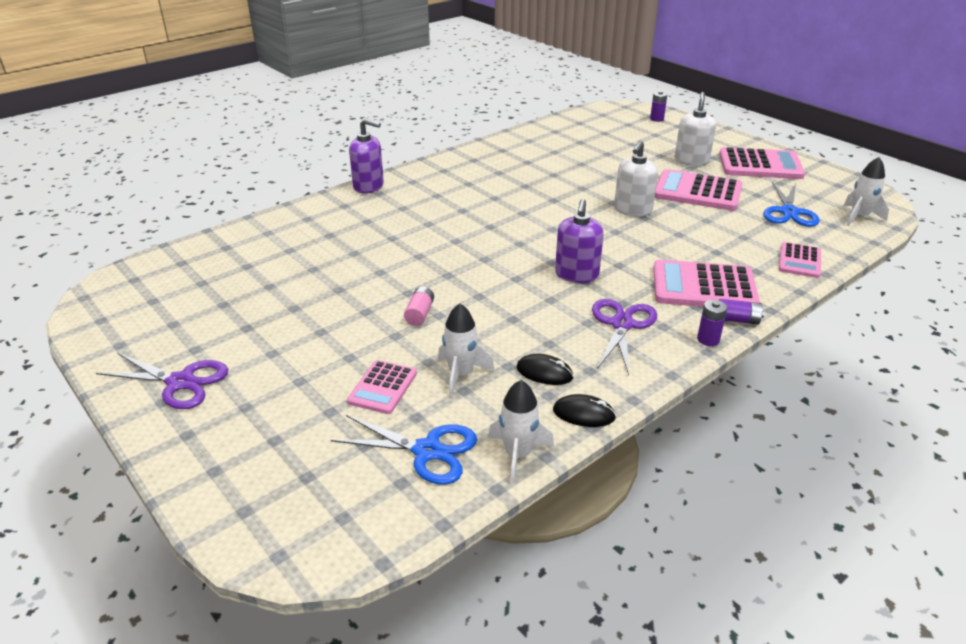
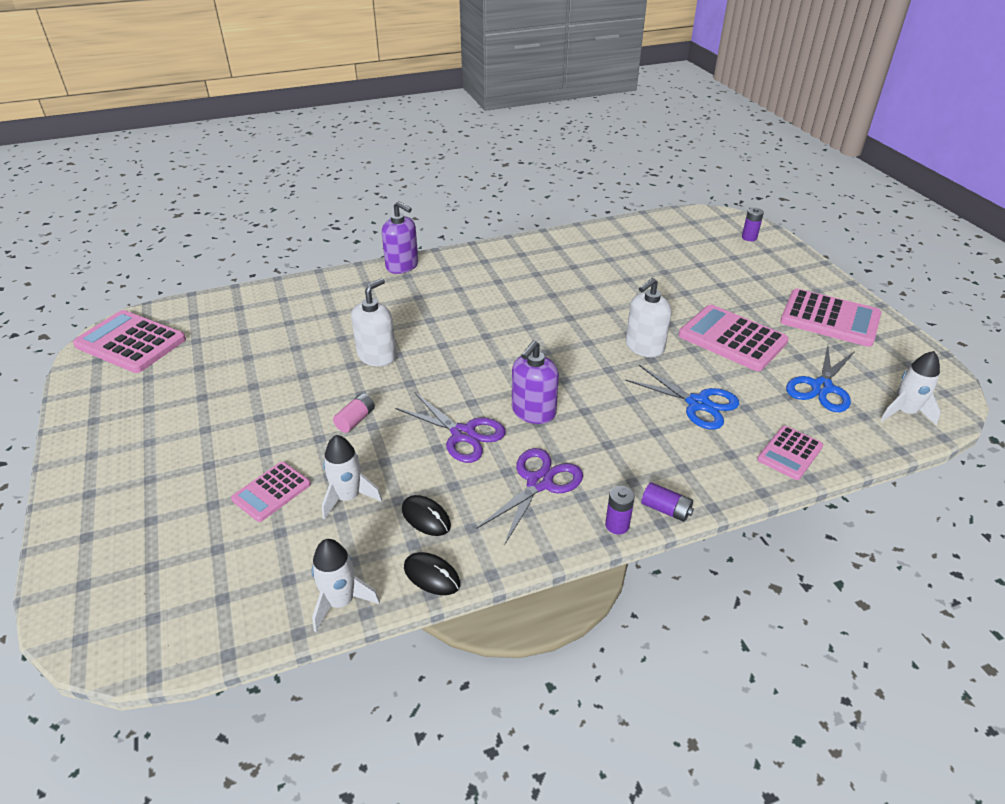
camera: 20 degrees right, 5 degrees up
purple scissors [96,353,228,409] -> purple scissors moved to [395,393,506,463]
blue scissors [331,415,477,485] -> blue scissors moved to [625,365,739,430]
pink calculator [653,260,760,307] -> pink calculator moved to [73,310,186,373]
white soap dispenser [675,92,716,166] -> white soap dispenser moved to [351,278,397,367]

